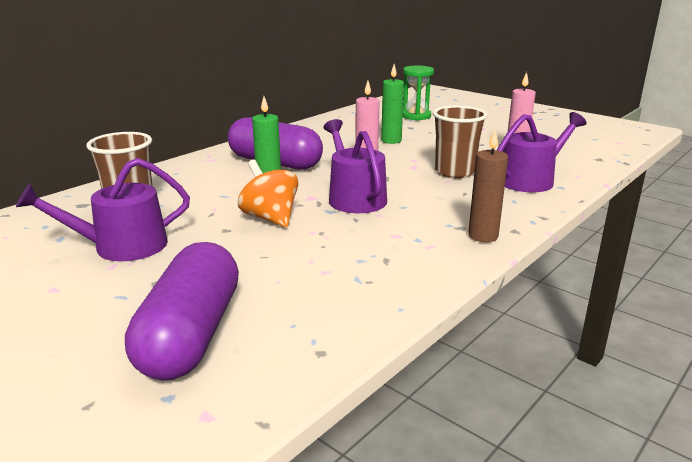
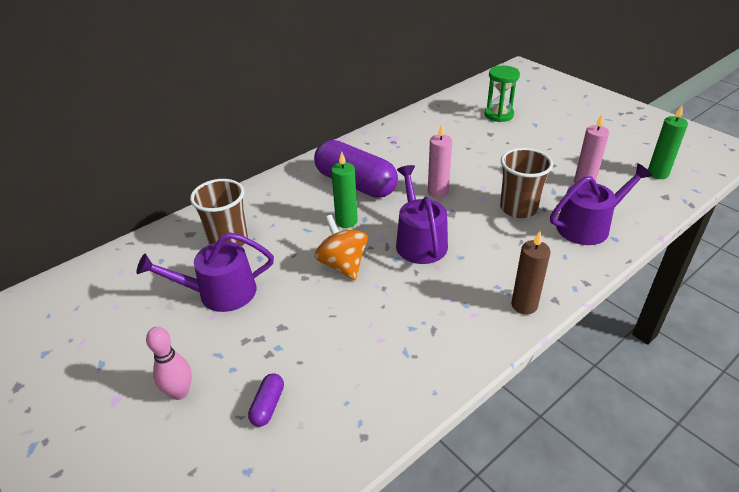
camera: 10 degrees right, 15 degrees up
purple capsule [125,242,239,380] -> purple capsule [248,373,284,427], size x0.41
green candle [381,64,404,144] -> green candle moved to [648,105,688,179]
none -> pink bowling pin [146,327,192,400]

